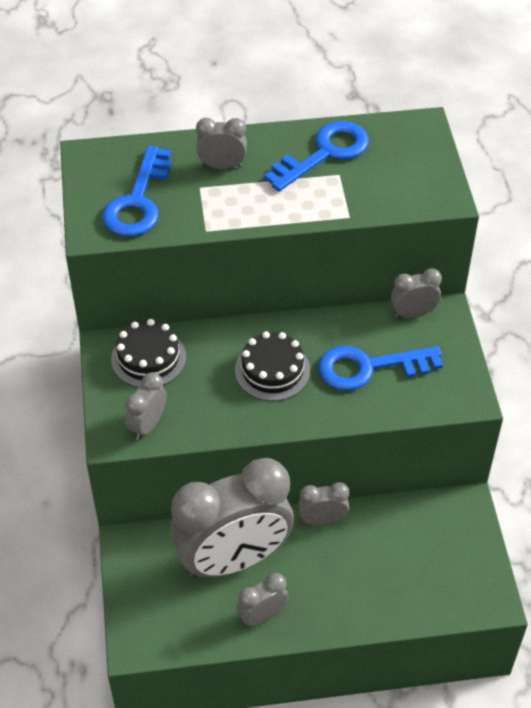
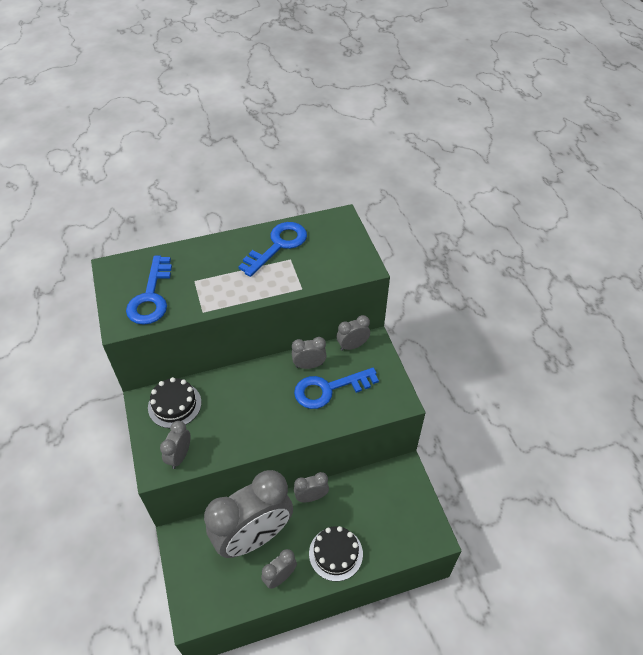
camera: 10 degrees left, 0 degrees up
grey clock [196,118,247,169] -> grey clock moved to [292,337,327,369]
black cake [235,331,310,401] -> black cake moved to [309,526,363,581]

